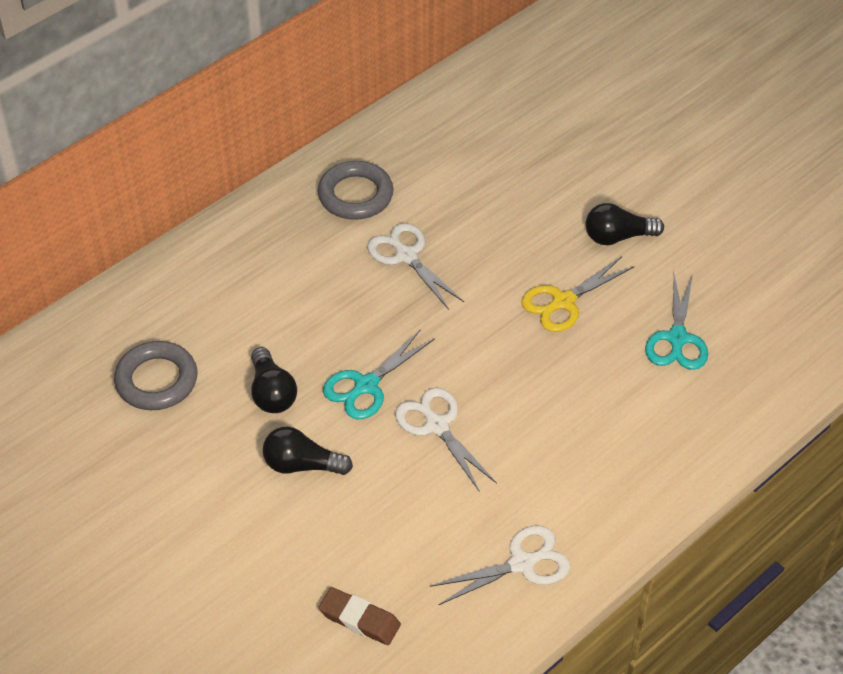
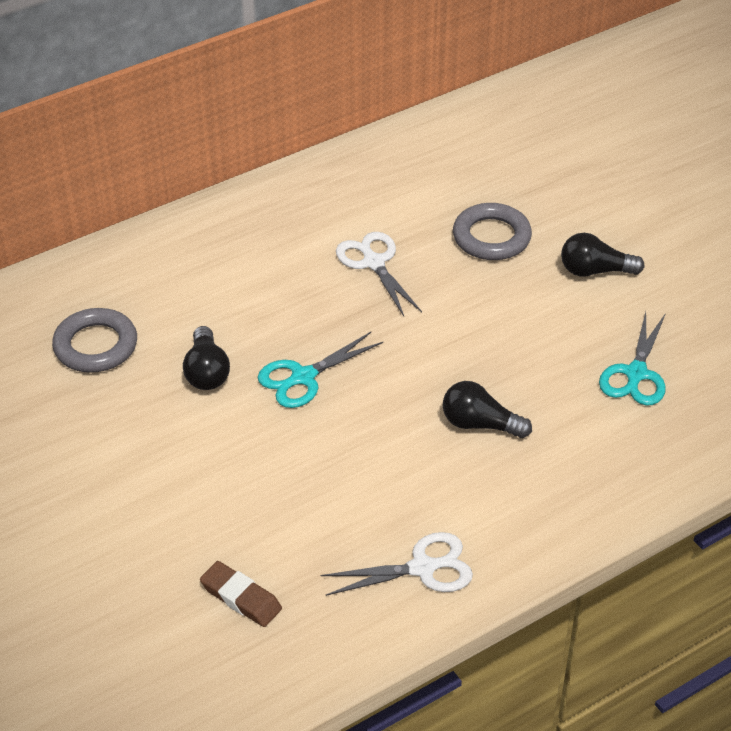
camera: 10 degrees right, 5 degrees down
black light bulb [263,427,353,475] -> black light bulb moved to [443,381,532,438]
grey ring [318,161,393,220] -> grey ring moved to [453,203,532,260]
white scissors [395,387,497,492] -> none
yellow scissors [521,256,634,332] -> none

